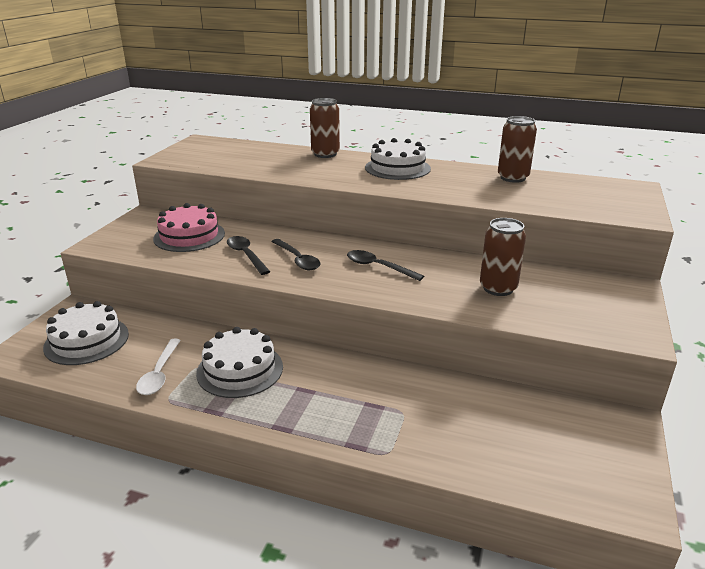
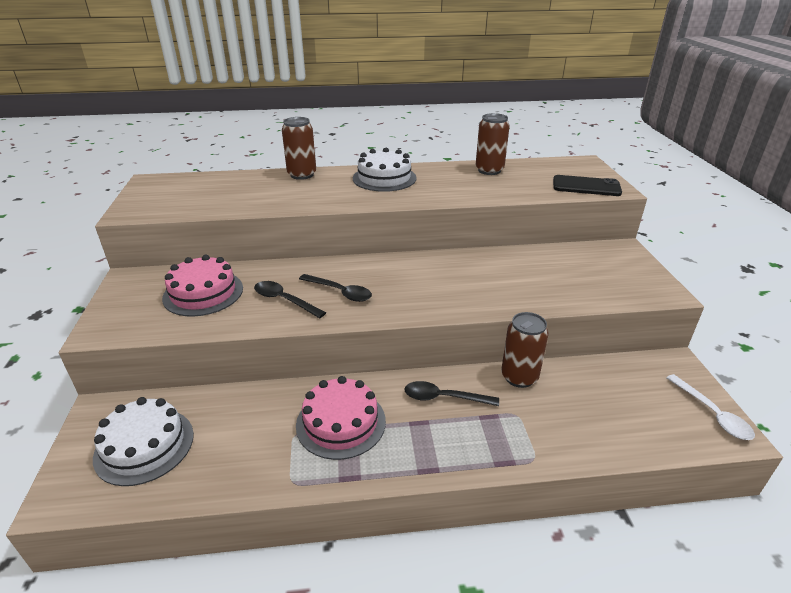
camera: 25 degrees left, 5 degrees up
white spoon [136,339,181,395] -> white spoon moved to [666,374,755,440]
white cake [196,327,283,398] -> pink cake [296,376,386,460]
black spoon [347,250,424,281] -> black spoon moved to [404,381,499,406]
brown can [480,218,526,296] -> brown can moved to [501,312,549,388]
none -> black phone [553,175,622,196]

